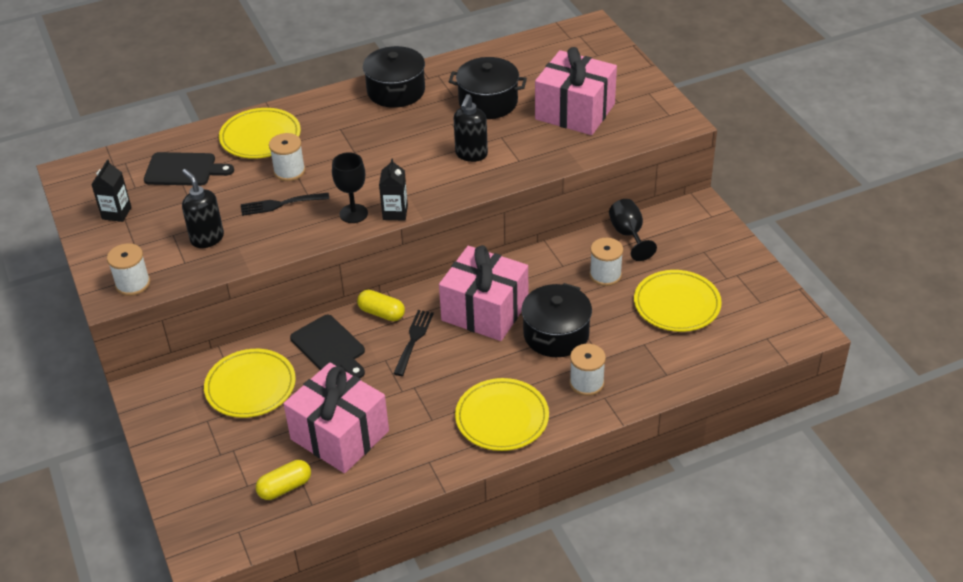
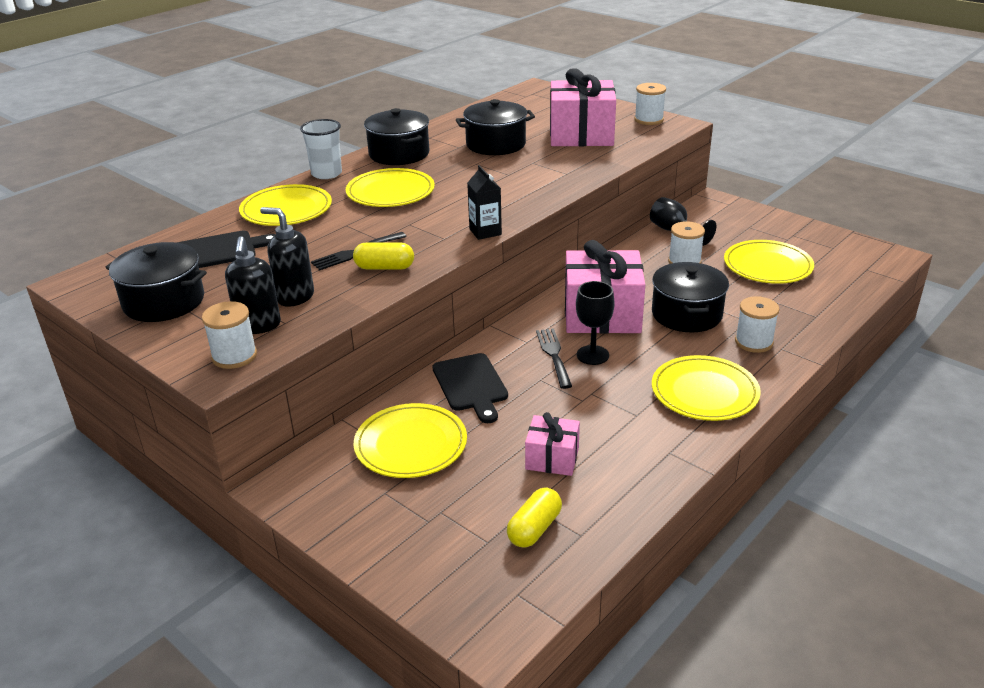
camera: 25 degrees left, 10 degrees down
black carton [91,160,131,222] -> black pot [105,242,207,322]
white spool [269,133,305,181] -> white spool moved to [634,83,666,125]
pink gift [283,362,389,473] -> pink gift [525,412,580,476], size x0.52
black cutting board [290,315,365,378] -> black cutting board turned 45 degrees clockwise [432,353,508,423]
black goblet [332,152,368,223] -> black goblet moved to [576,281,615,365]
yellow capsule [357,290,405,321] -> yellow capsule moved to [353,242,414,270]
black soap dispenser [454,94,488,162] -> black soap dispenser moved to [225,236,281,334]
none -> white cup [300,119,342,179]
none -> yellow plate [346,168,435,207]

